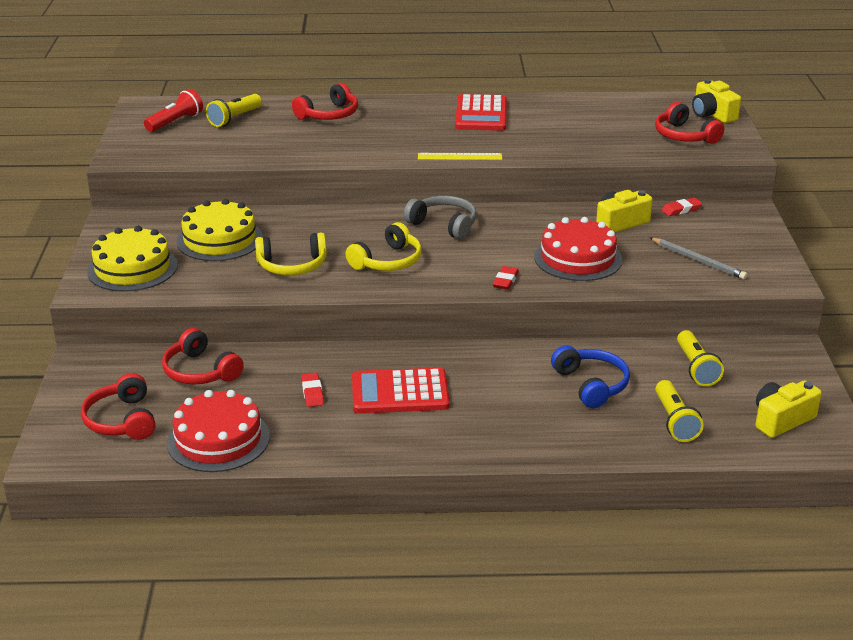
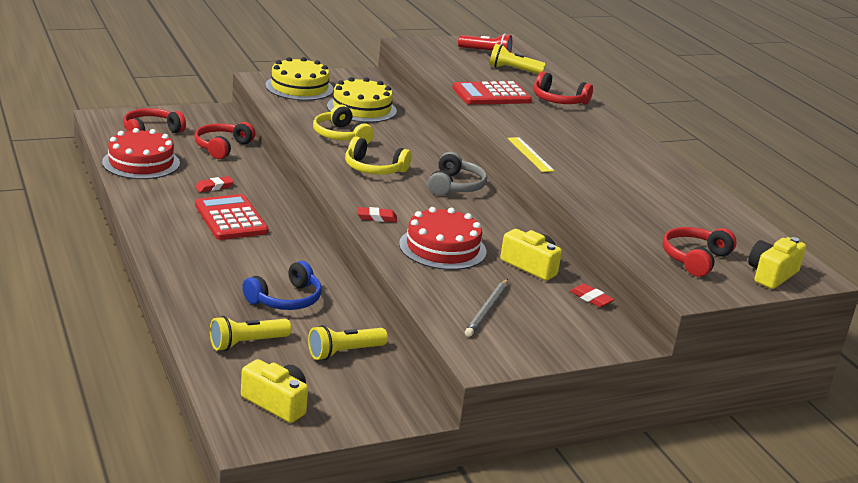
camera: 65 degrees right, 5 degrees down
red calculator [455,94,507,131] -> red calculator moved to [452,81,532,105]

